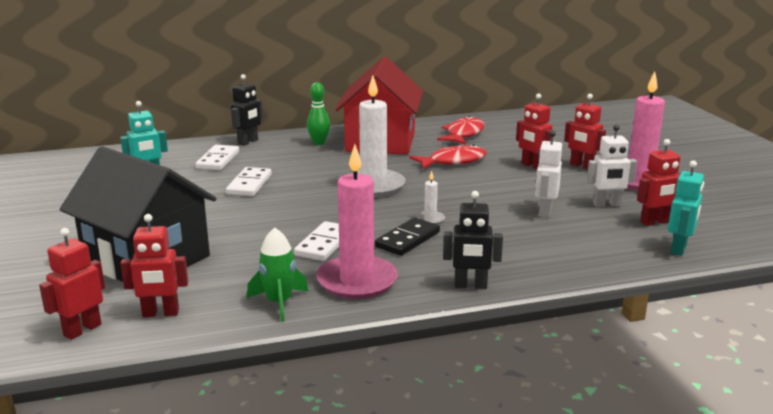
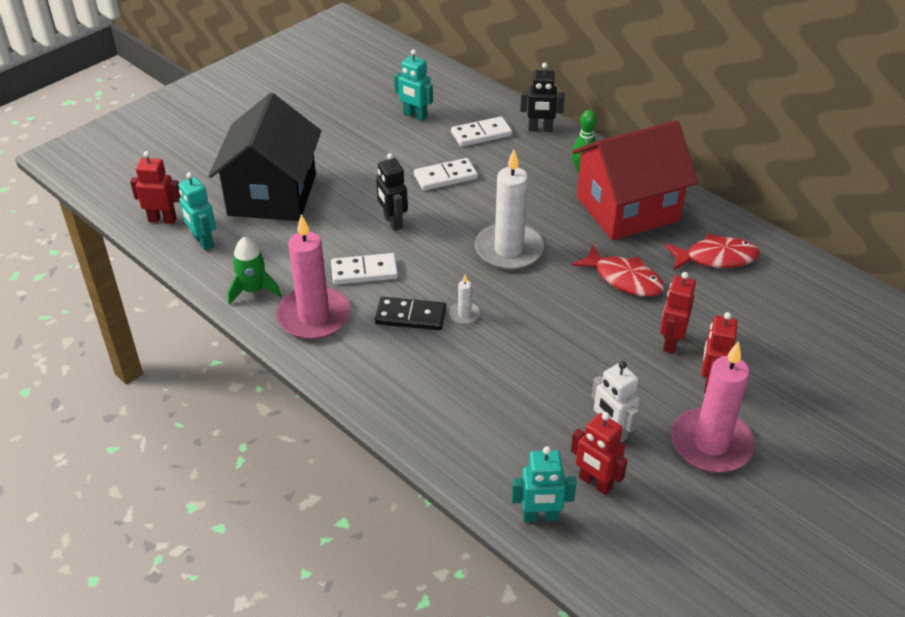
camera: 60 degrees right, 20 degrees up
red robot [120,214,188,317] -> turquoise robot [178,172,216,251]
black robot [443,191,503,289] -> black robot moved to [376,153,408,231]
white robot [535,131,562,218] -> none

